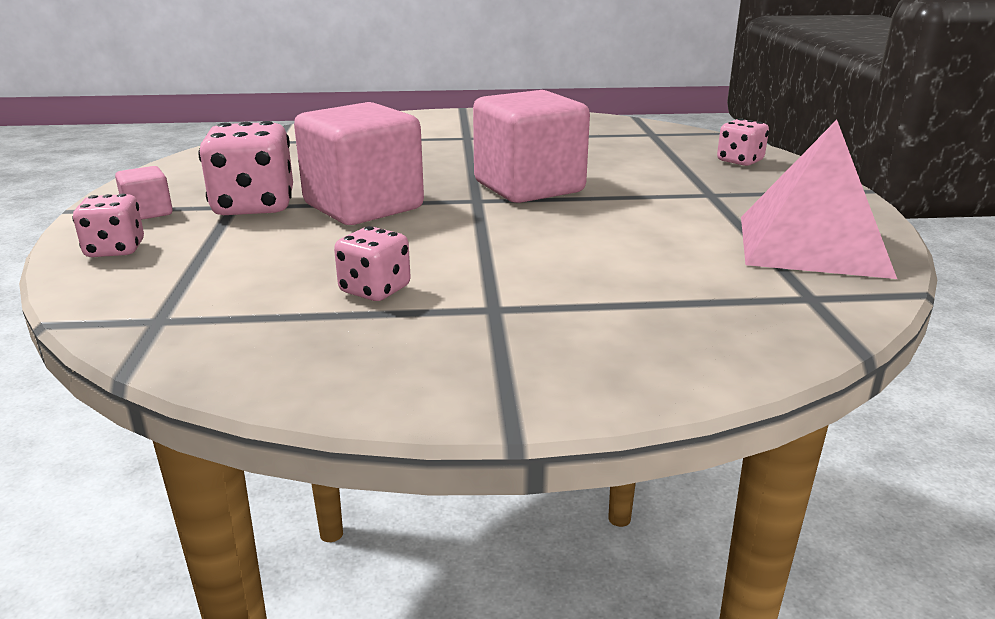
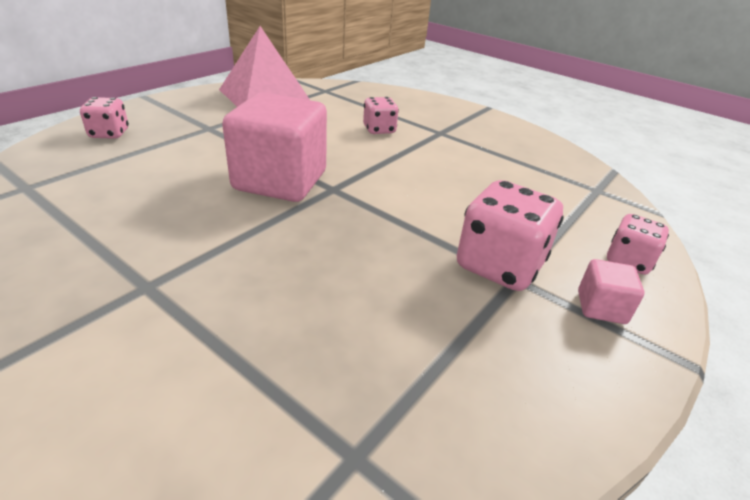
camera: 140 degrees left, 10 degrees up
pink cube [294,102,424,225] -> none
pink dice [334,226,411,301] -> pink dice moved to [363,97,399,134]

